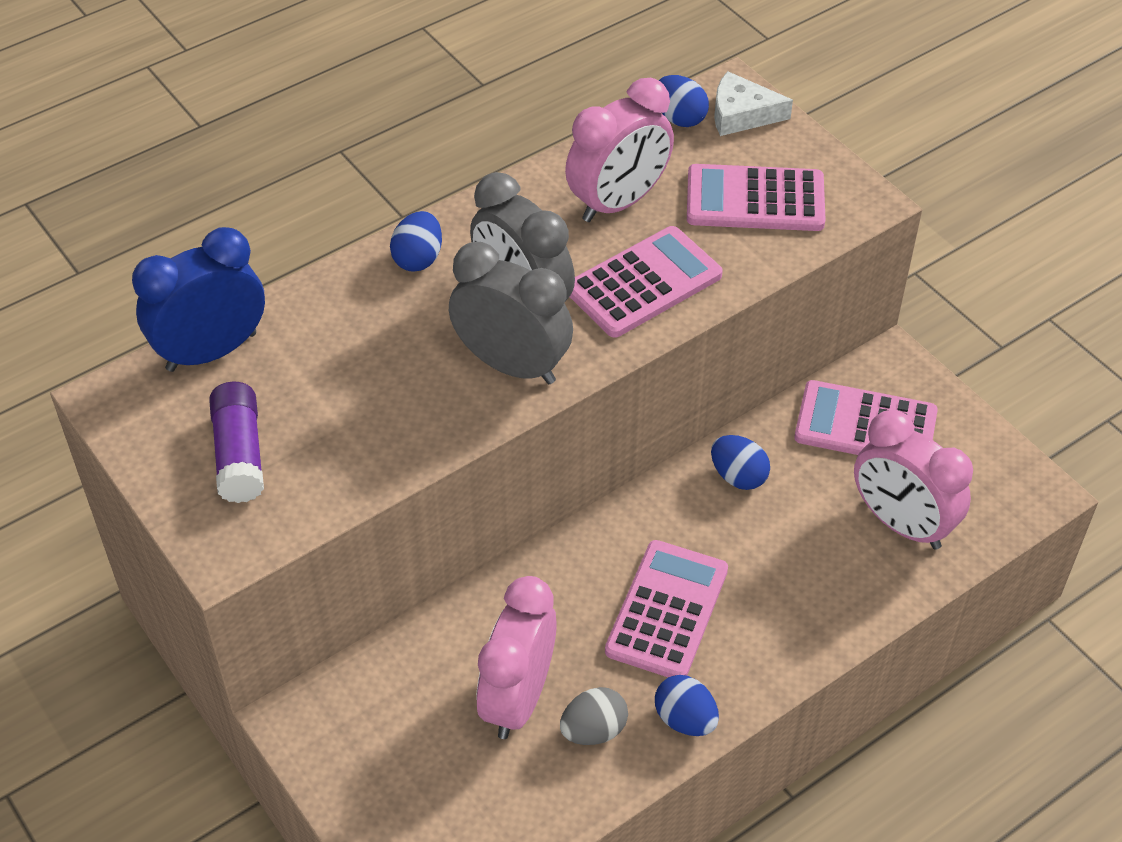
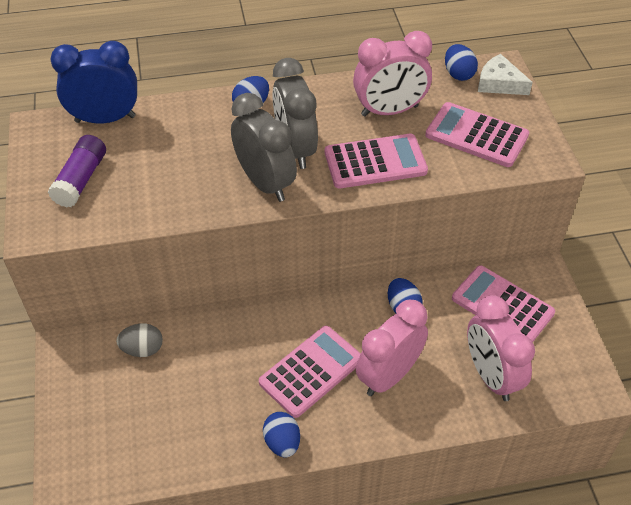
camera: 25 degrees right, 0 degrees up
pink clock [477,576,557,739] -> pink clock moved to [356,300,428,396]
grey egg [560,687,628,745] -> grey egg moved to [116,323,163,357]

